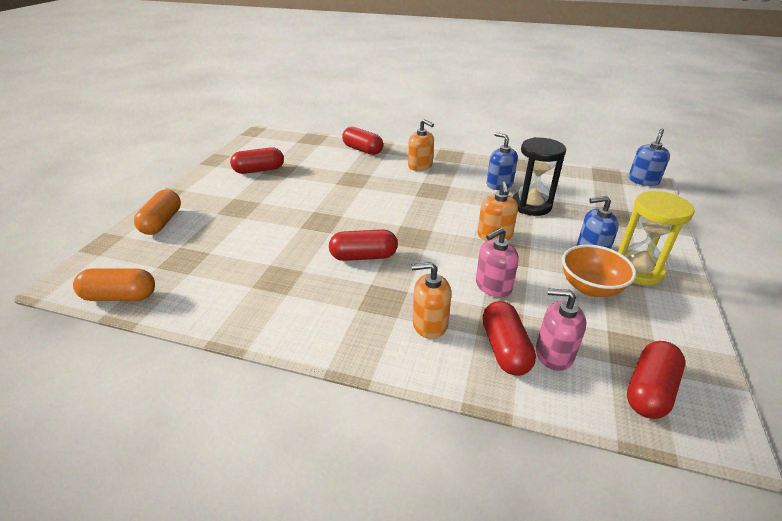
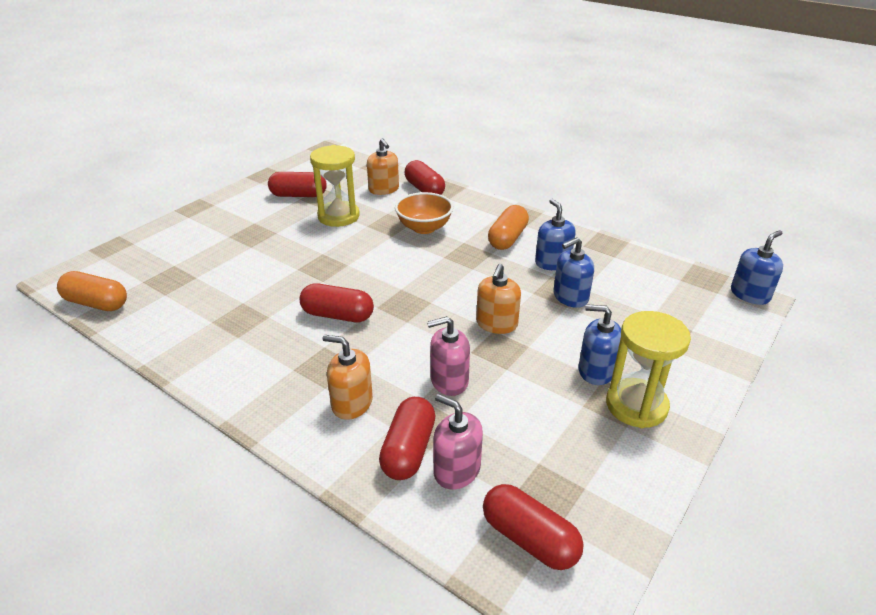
camera: 20 degrees right, 0 degrees up
orange capsule [134,190,181,235] -> orange capsule moved to [488,205,529,250]
orange soap dispenser [408,119,434,171] -> orange soap dispenser moved to [367,138,399,195]
black hourglass [512,137,566,216] -> blue soap dispenser [553,237,594,308]
orange bowl [562,245,636,297] -> orange bowl moved to [395,192,453,234]
red capsule [627,341,685,419] -> red capsule turned 75 degrees clockwise [483,484,584,570]
none -> yellow hourglass [310,145,360,227]

